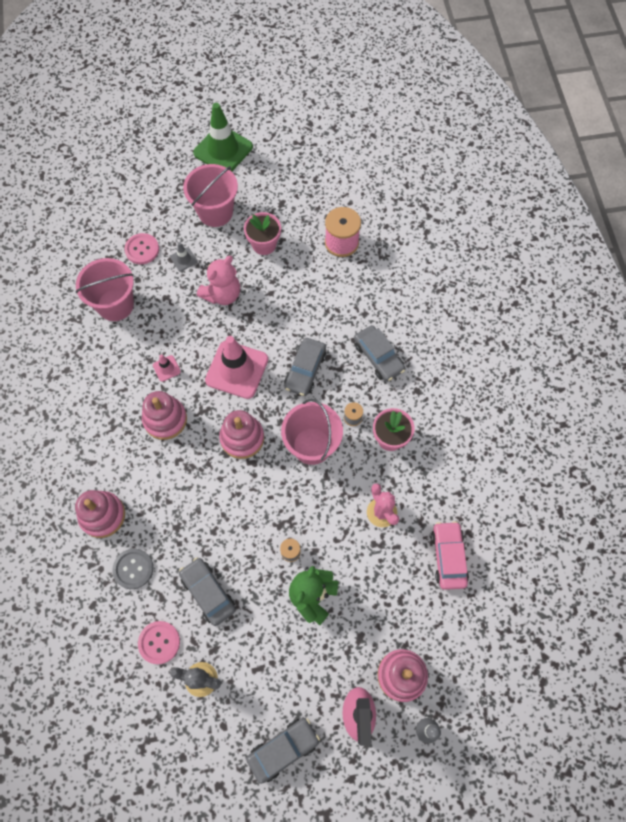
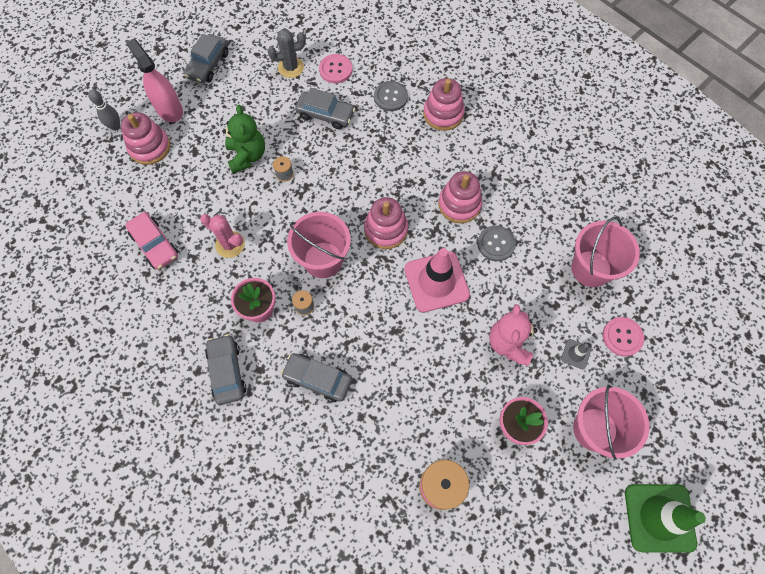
camera: 145 degrees right, 0 degrees up
pink traffic cone [153,354,181,382] -> grey button [477,226,516,261]
grey car [284,338,326,396] -> grey car moved to [205,334,246,405]

